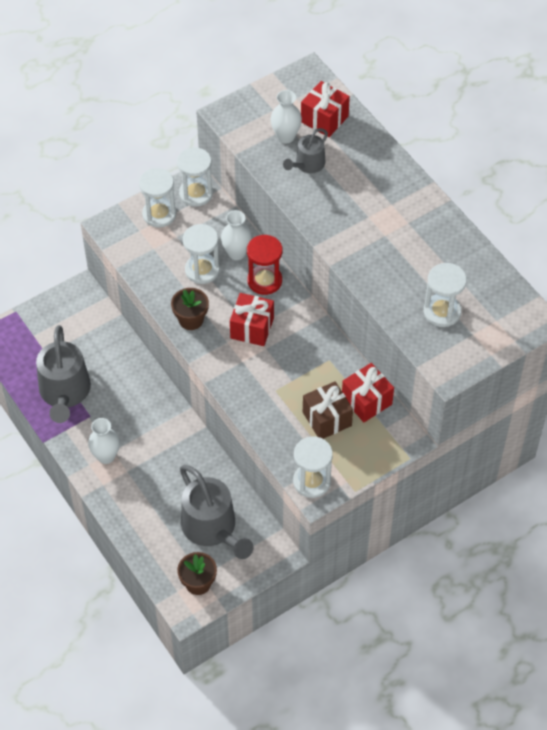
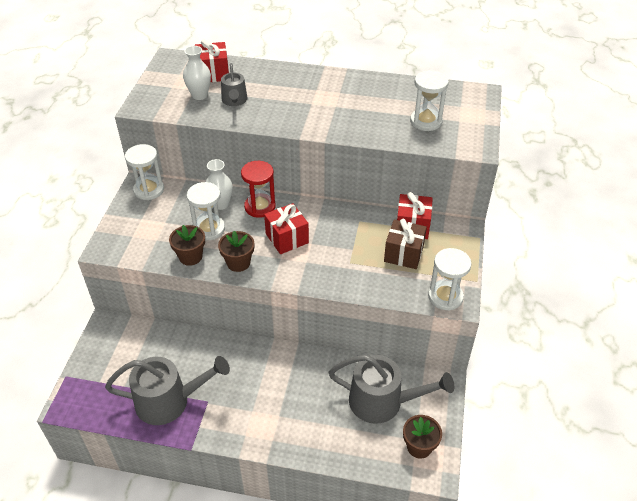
camera: 45 degrees left, 10 degrees down
grey watering can [36,325,91,423] -> grey watering can turned 45 degrees counterclockwise [105,356,230,425]
white vase [88,418,120,464] -> none
white hourglass [139,168,176,227] -> none
none -> brown flower pot [169,225,205,266]

